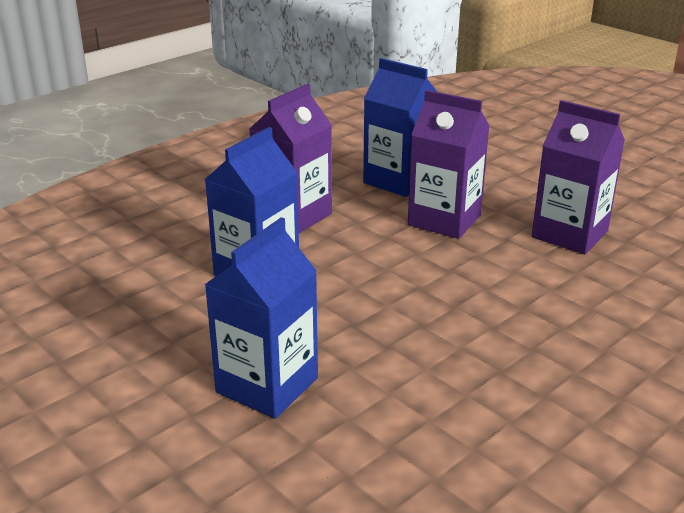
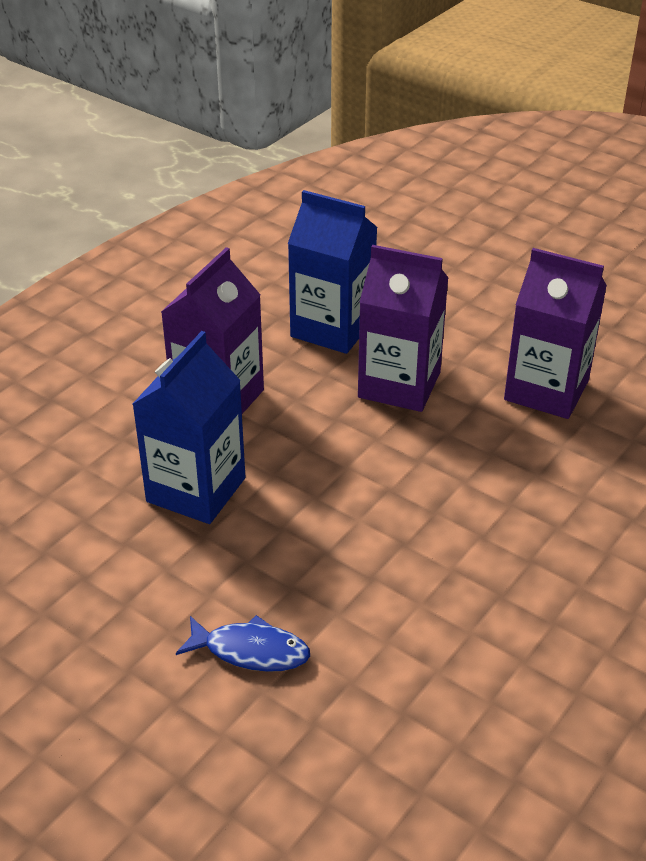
camera: 10 degrees left, 10 degrees up
blue carton [205,217,318,419] -> blue fish [176,615,310,672]

